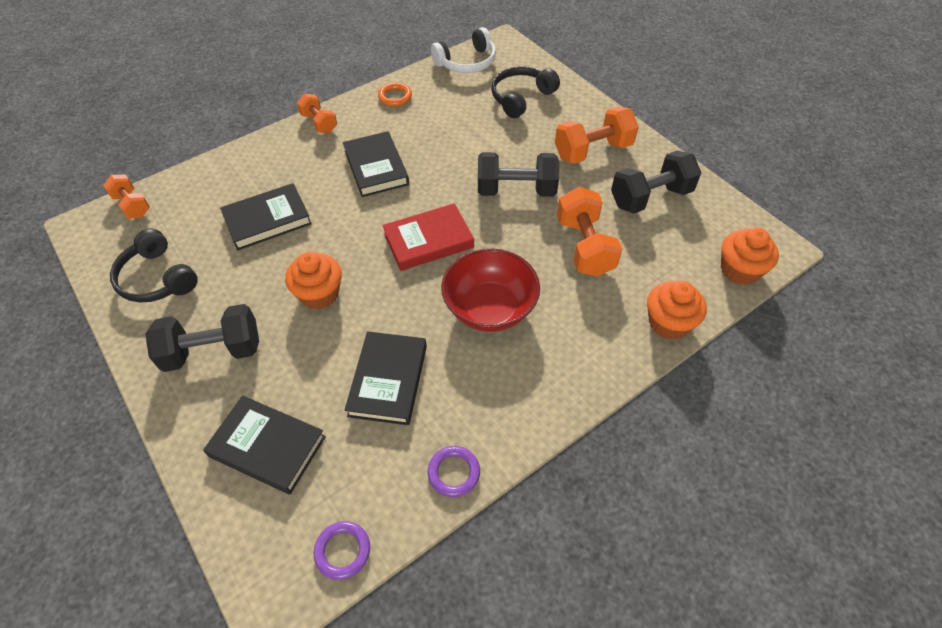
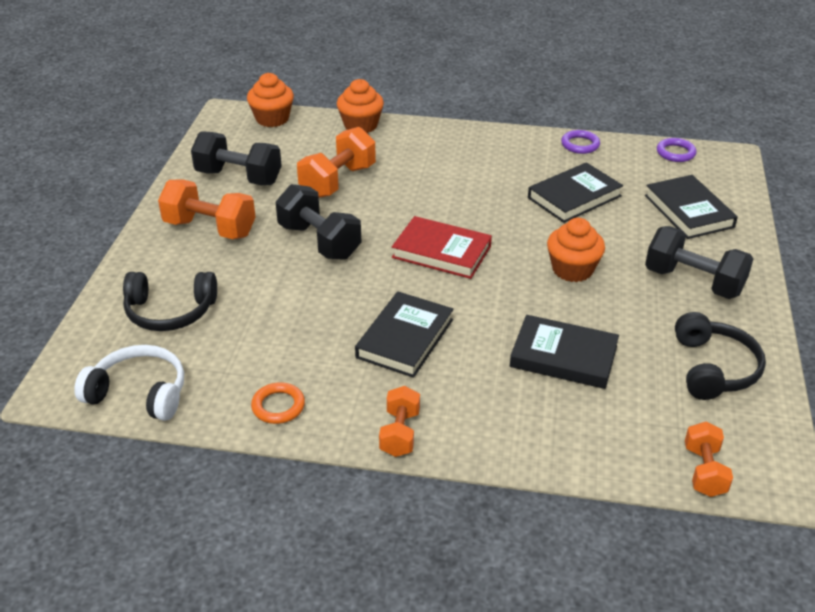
camera: 135 degrees left, 15 degrees down
red bowl [441,248,540,332] -> none

